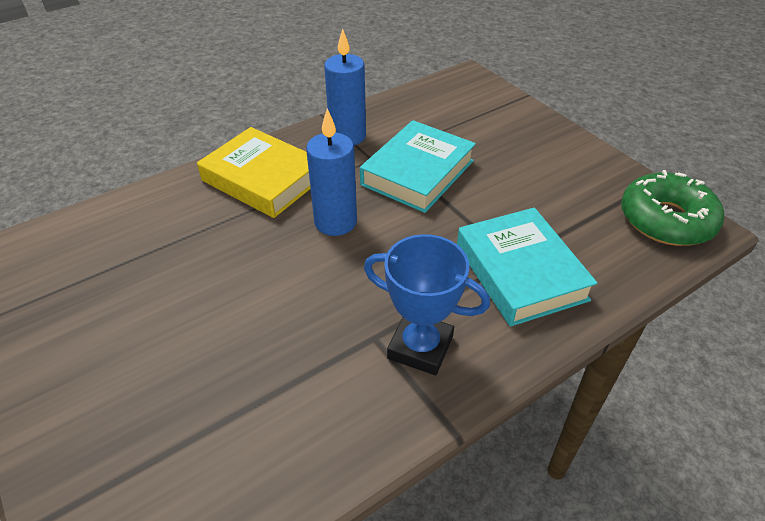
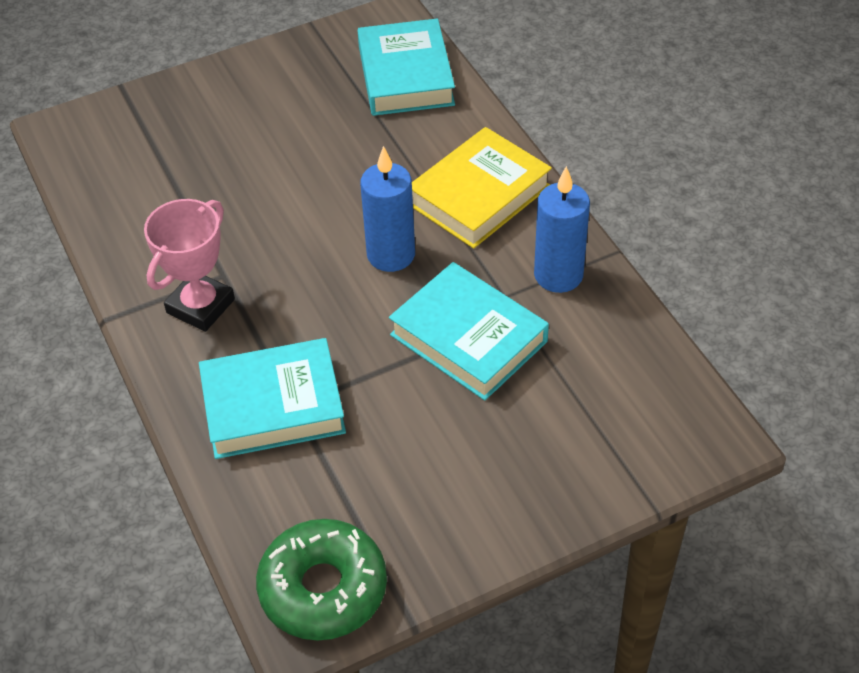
camera: 100 degrees right, 5 degrees up
blue trophy [364,234,490,375] -> pink trophy [144,199,235,332]
none -> turquoise book [357,19,455,116]

